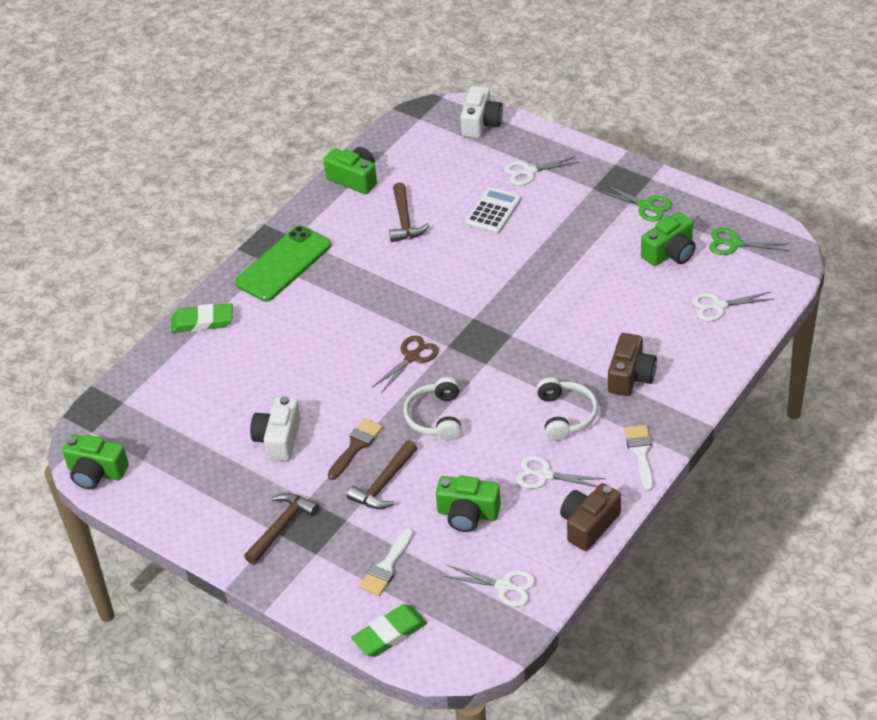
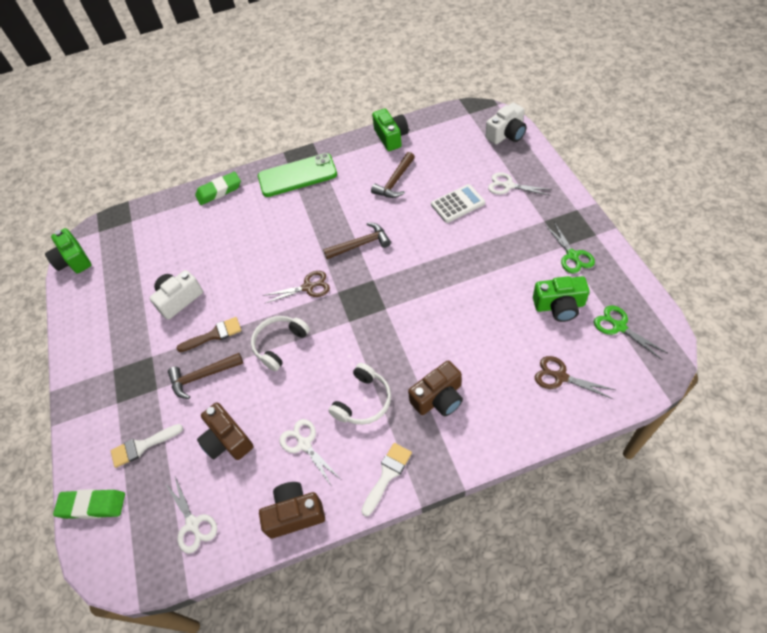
camera: 40 degrees right, 10 degrees up
green eraser [171,303,233,333] -> green eraser turned 60 degrees counterclockwise [195,172,241,205]
brown hammer [244,493,319,565] -> brown hammer moved to [323,222,391,259]
green camera [436,476,501,532] -> brown camera [197,402,254,460]
white scissors [692,292,774,321] -> brown scissors [535,356,615,399]

